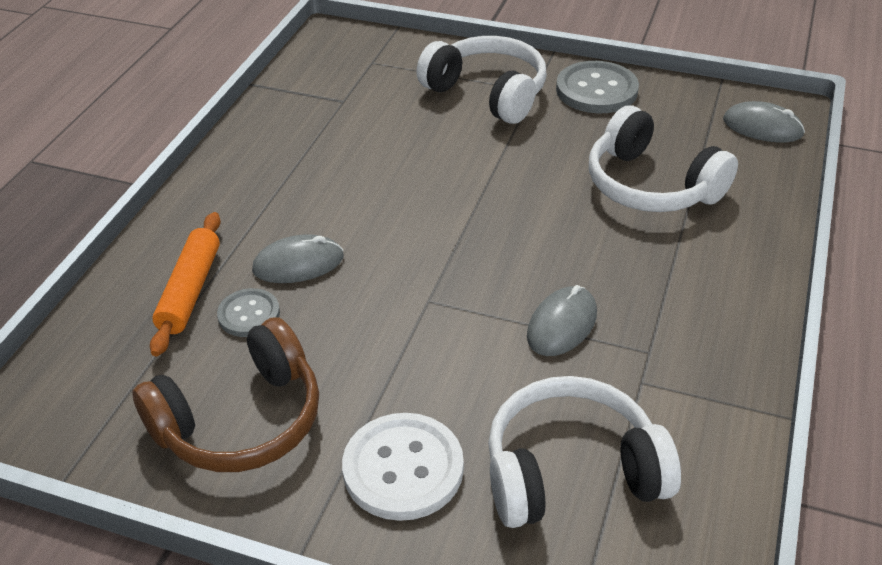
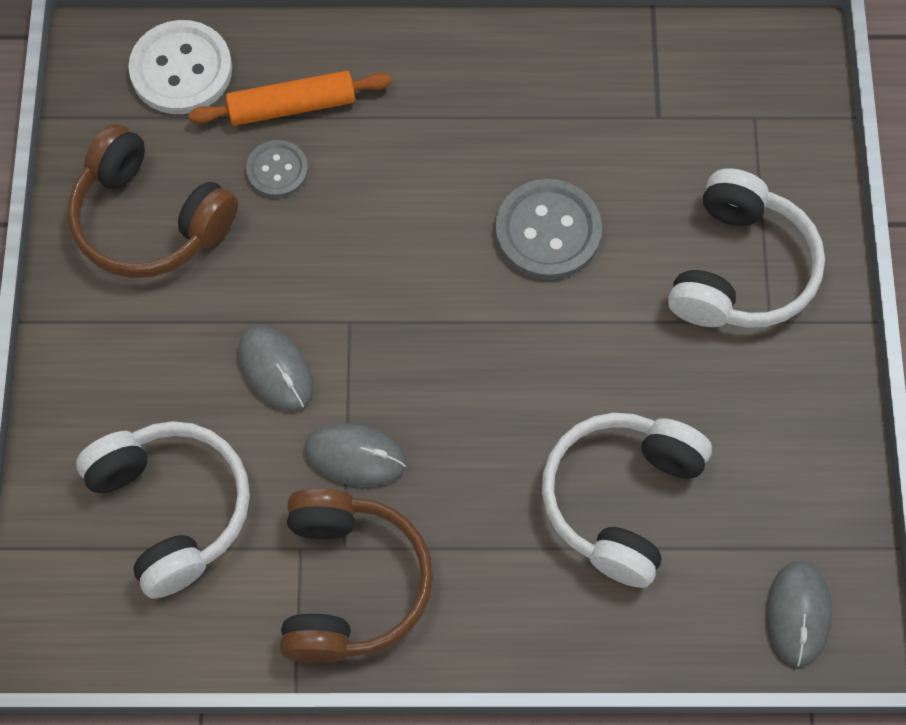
camera: 70 degrees right, 25 degrees up
grey mouse [252,234,343,283] -> grey mouse moved to [238,326,314,411]
white button [342,413,464,521] -> white button moved to [128,20,232,114]
grey button [556,61,639,113] -> grey button moved to [495,179,602,280]
none -> brown headphones [280,488,433,664]

